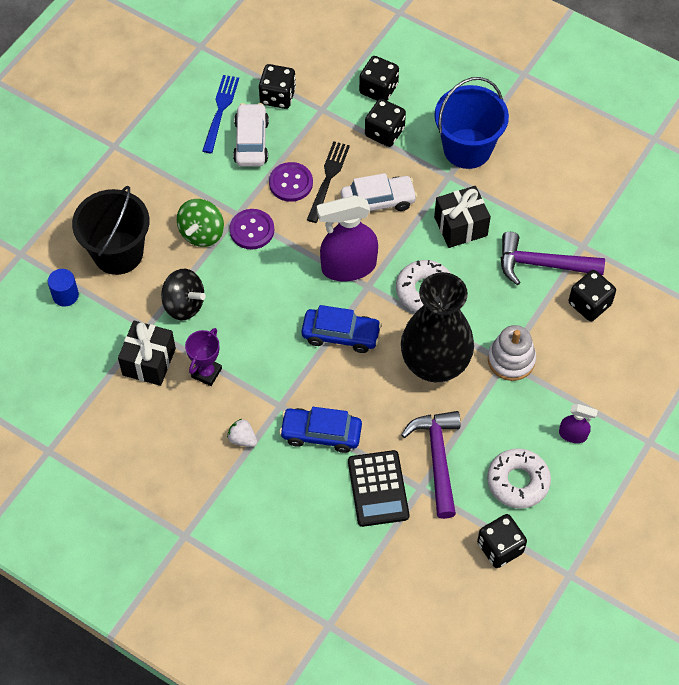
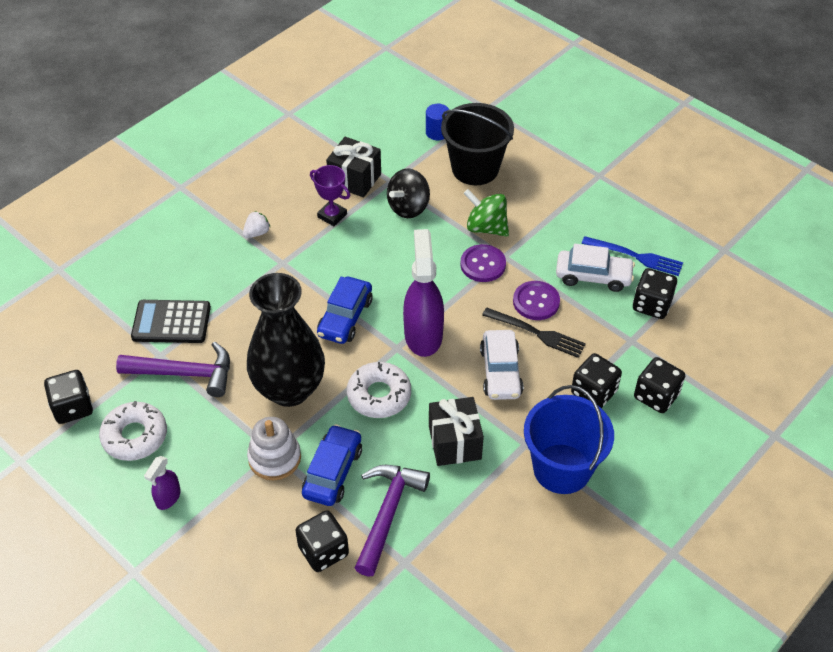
camera: 100 degrees right, 10 degrees down
blue car [279,407,362,453] -> blue car moved to [302,424,362,506]

